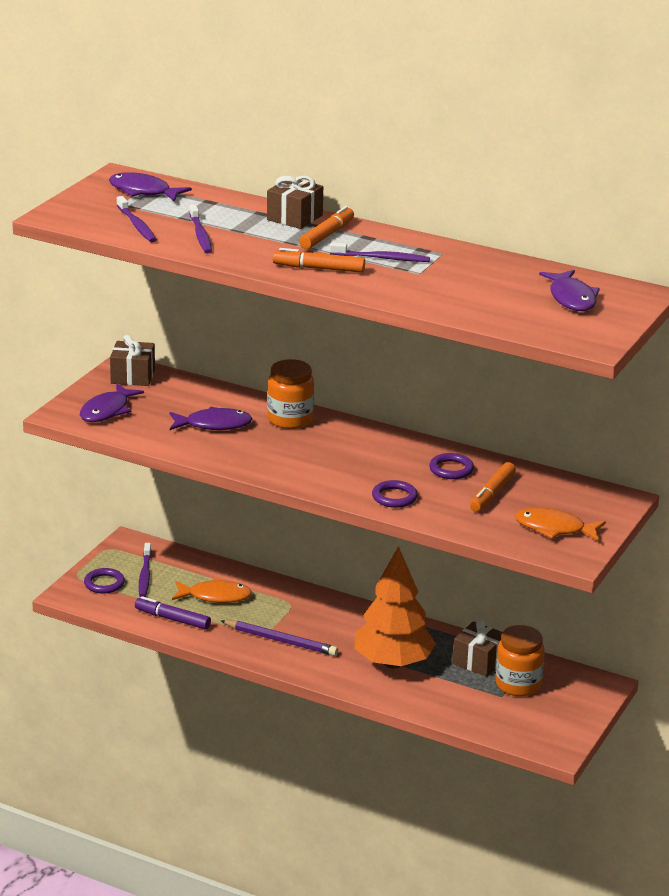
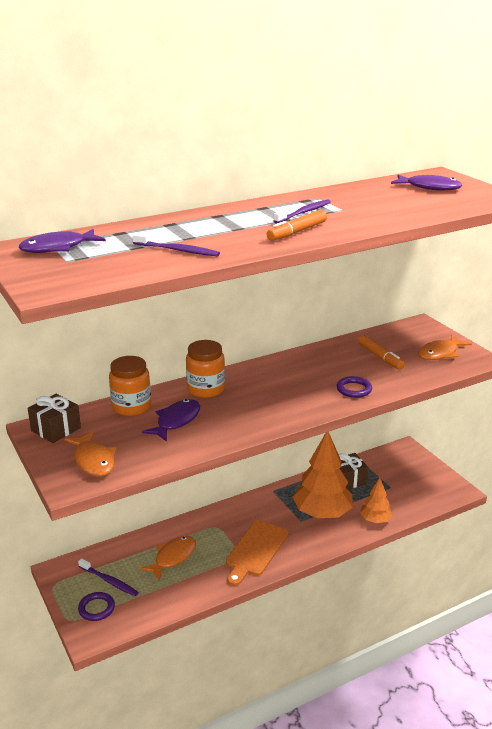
camera: 55 degrees left, 0 degrees up
purple fish [80,383,144,422] -> orange fish [65,431,116,477]
purple toothbrush [117,196,157,242] -> none
purple marker [135,596,211,629] -> none
purple pencil [221,620,338,656] -> orange cutting board [226,520,288,586]
brown gift [267,176,323,229] -> none
orange marker [299,206,354,250] -> none
purple ring [429,453,474,479] -> none
orange jar [495,625,545,696] -> orange jar moved to [109,356,151,416]
none -> orange tree [360,478,393,523]

